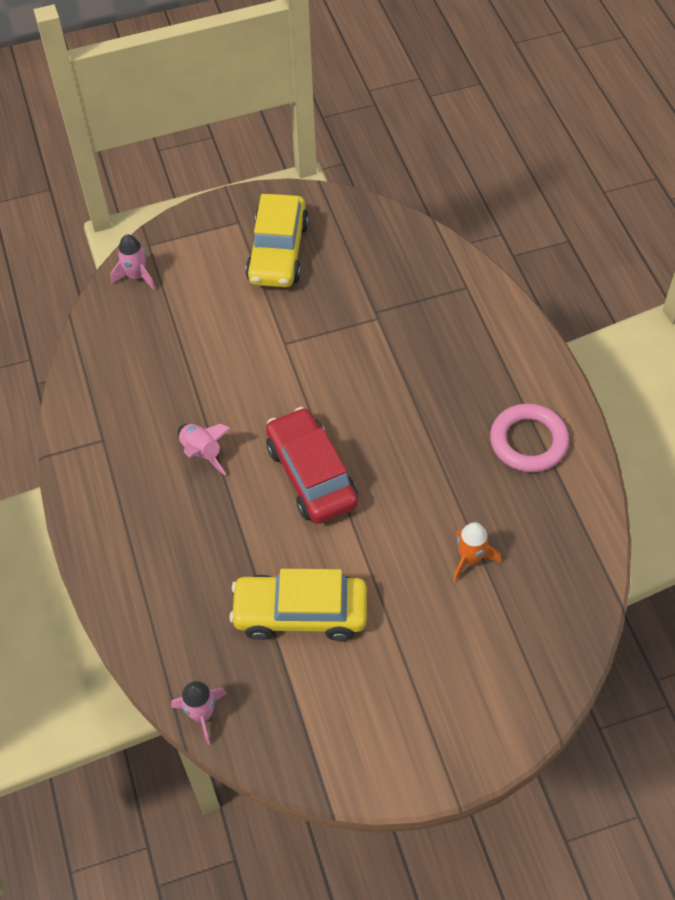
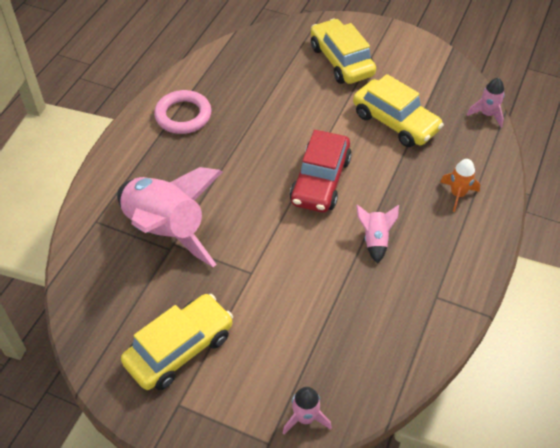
camera: 140 degrees left, 5 degrees down
orange rocket [453,522,501,582] -> orange rocket moved to [440,159,480,212]
none -> pink rocket [117,167,223,267]
none -> yellow car [311,19,376,84]

